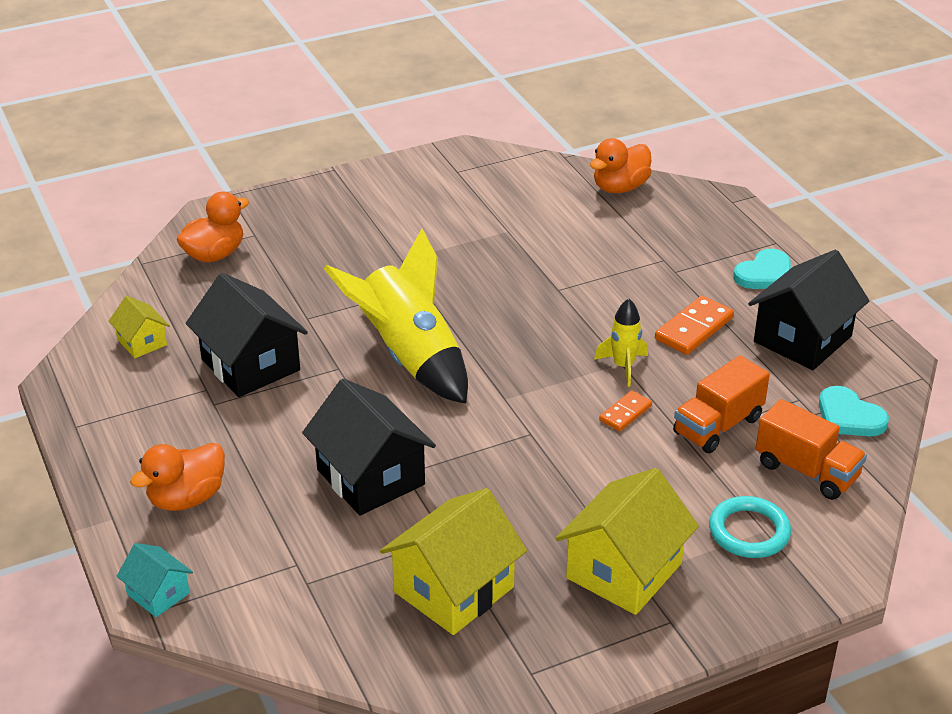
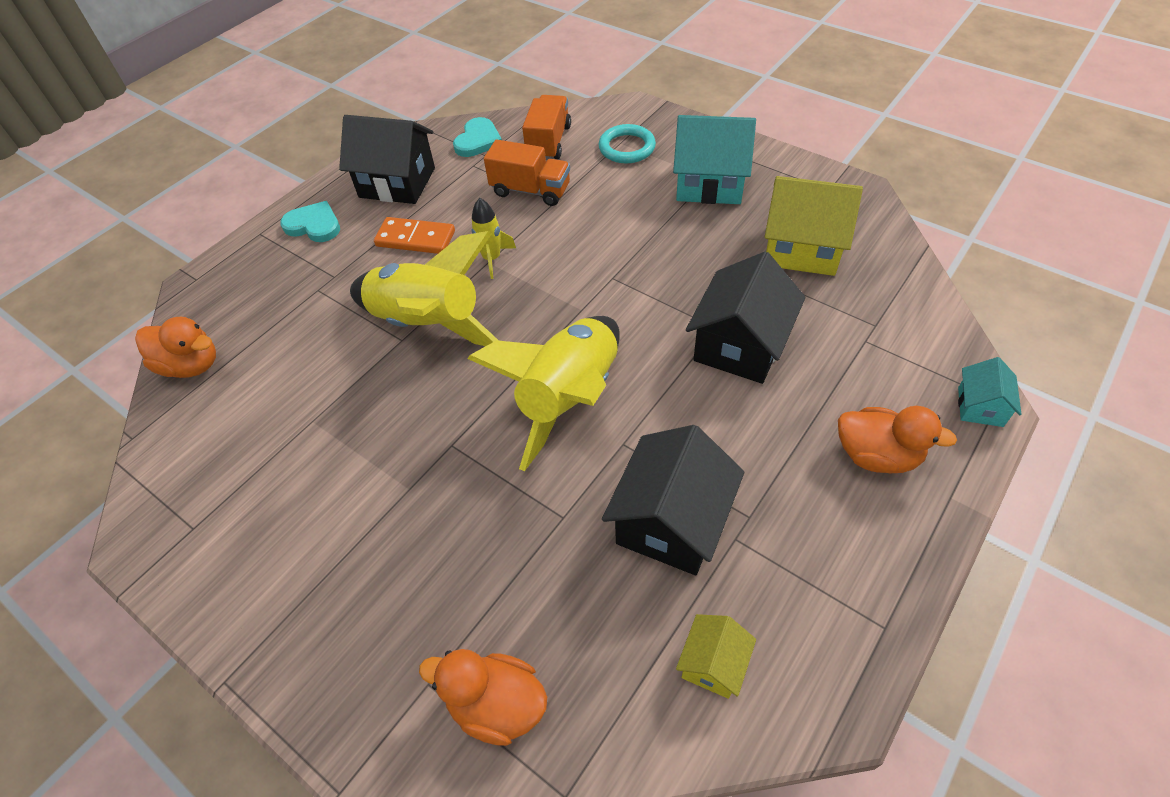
camera: 115 degrees left, 15 degrees up
yellow house [556,468,699,615] -> turquoise house [673,115,756,204]
orange domino [599,391,652,431] -> none
none -> yellow rocket [350,231,499,346]

